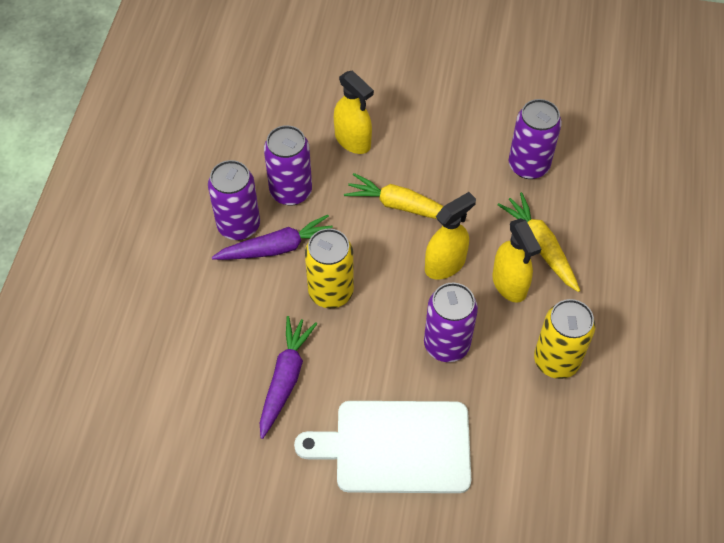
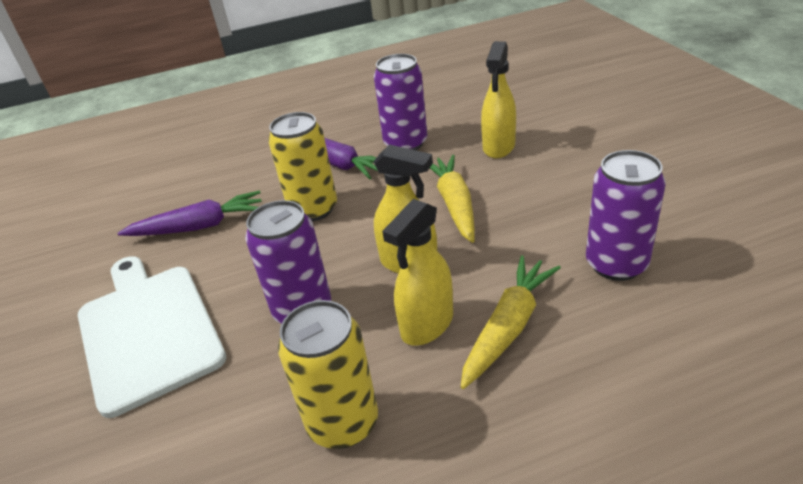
camera: 65 degrees right, 20 degrees down
purple can [208,160,260,240] -> none

